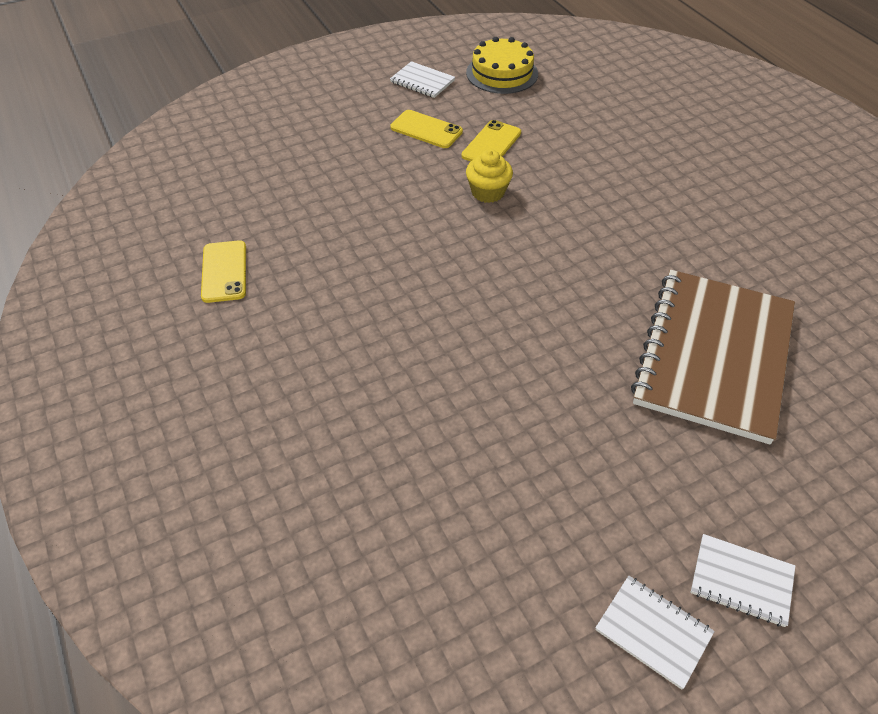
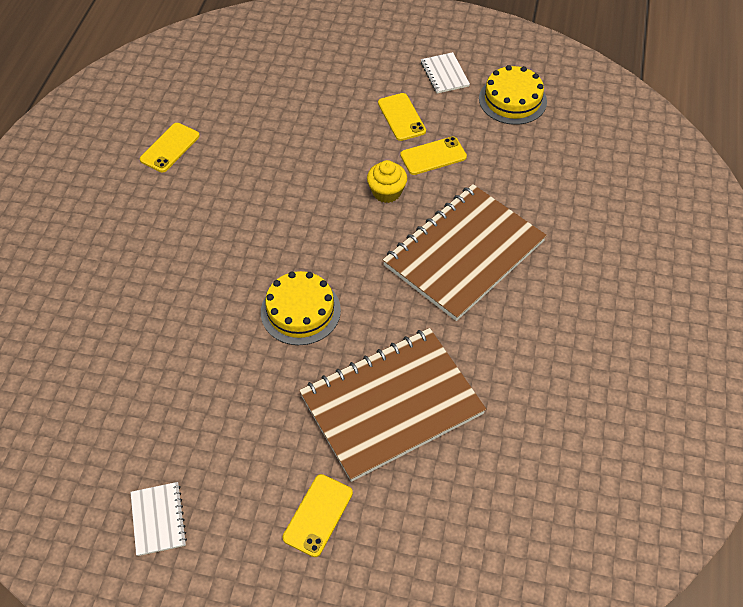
camera: 40 degrees right, 5 degrees up
white notebook [691,534,795,627] -> none
none -> yellow cake [261,271,341,345]
none -> yellow phone [283,474,353,557]
none -> brown notebook [383,184,547,321]

